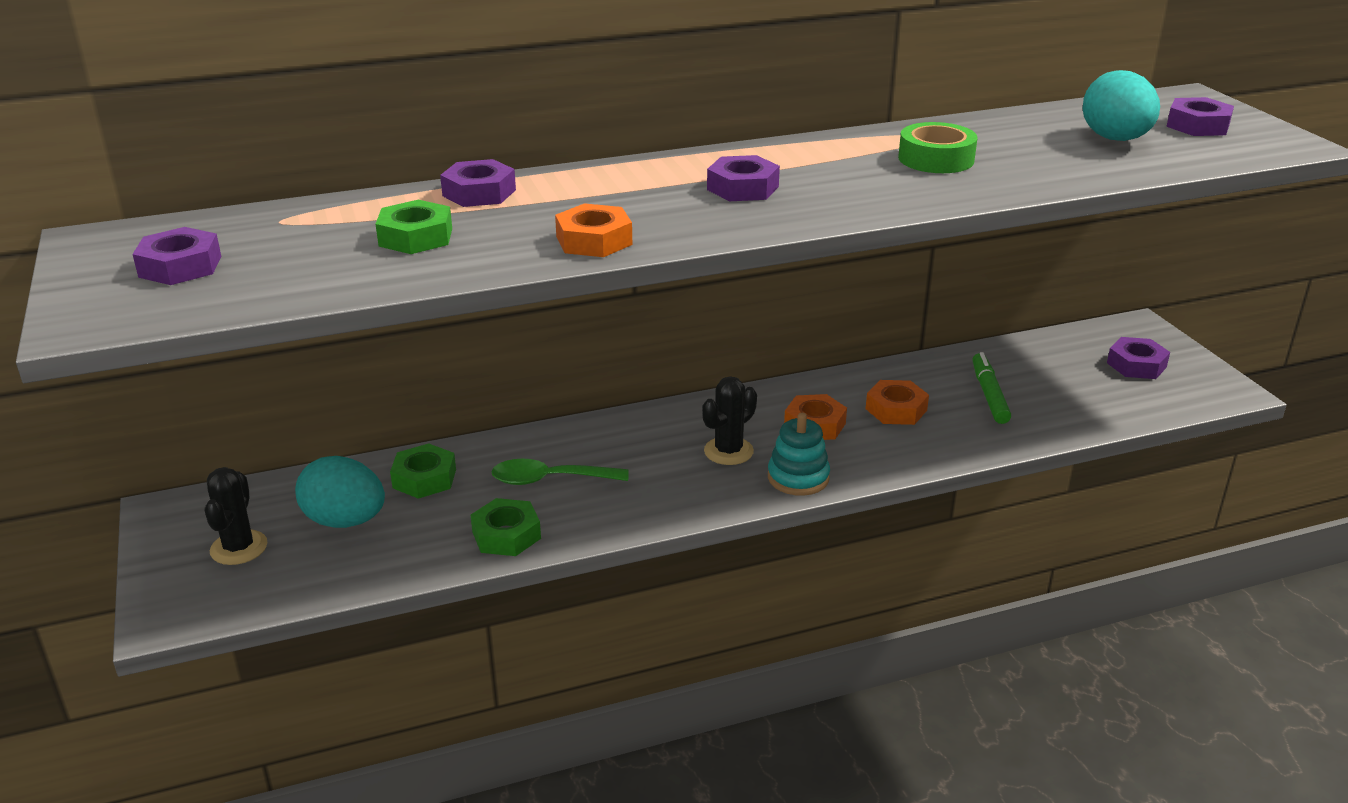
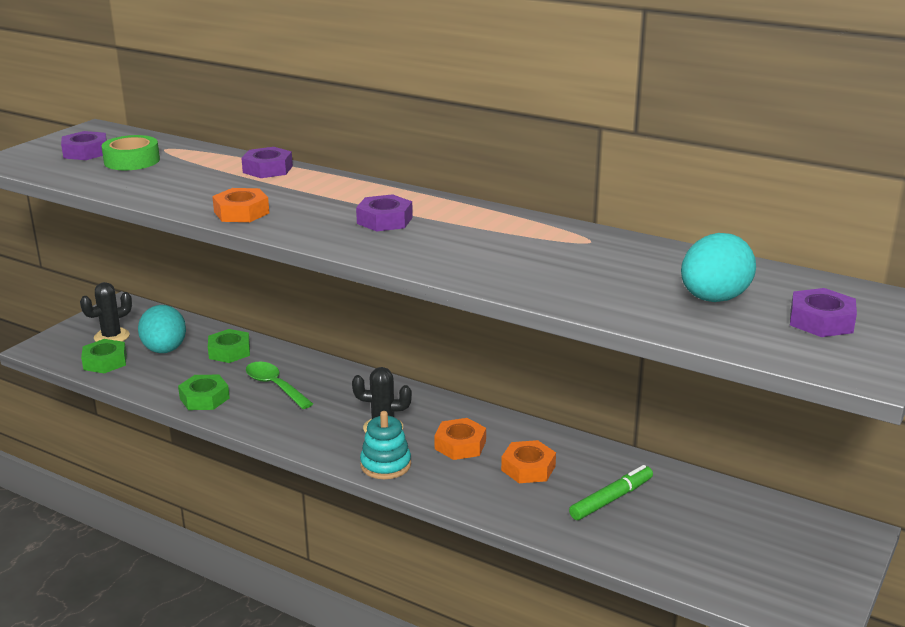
camera: 50 degrees right, 5 degrees down
green nut [376,200,452,254] -> green nut moved to [81,339,127,373]
green tape [898,122,978,173] -> green tape moved to [101,135,160,170]
purple nut [1107,337,1170,379] -> none

